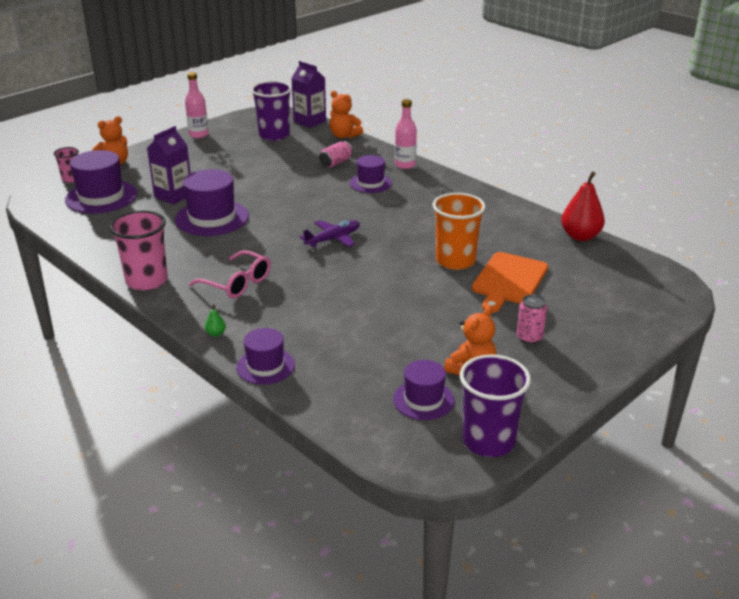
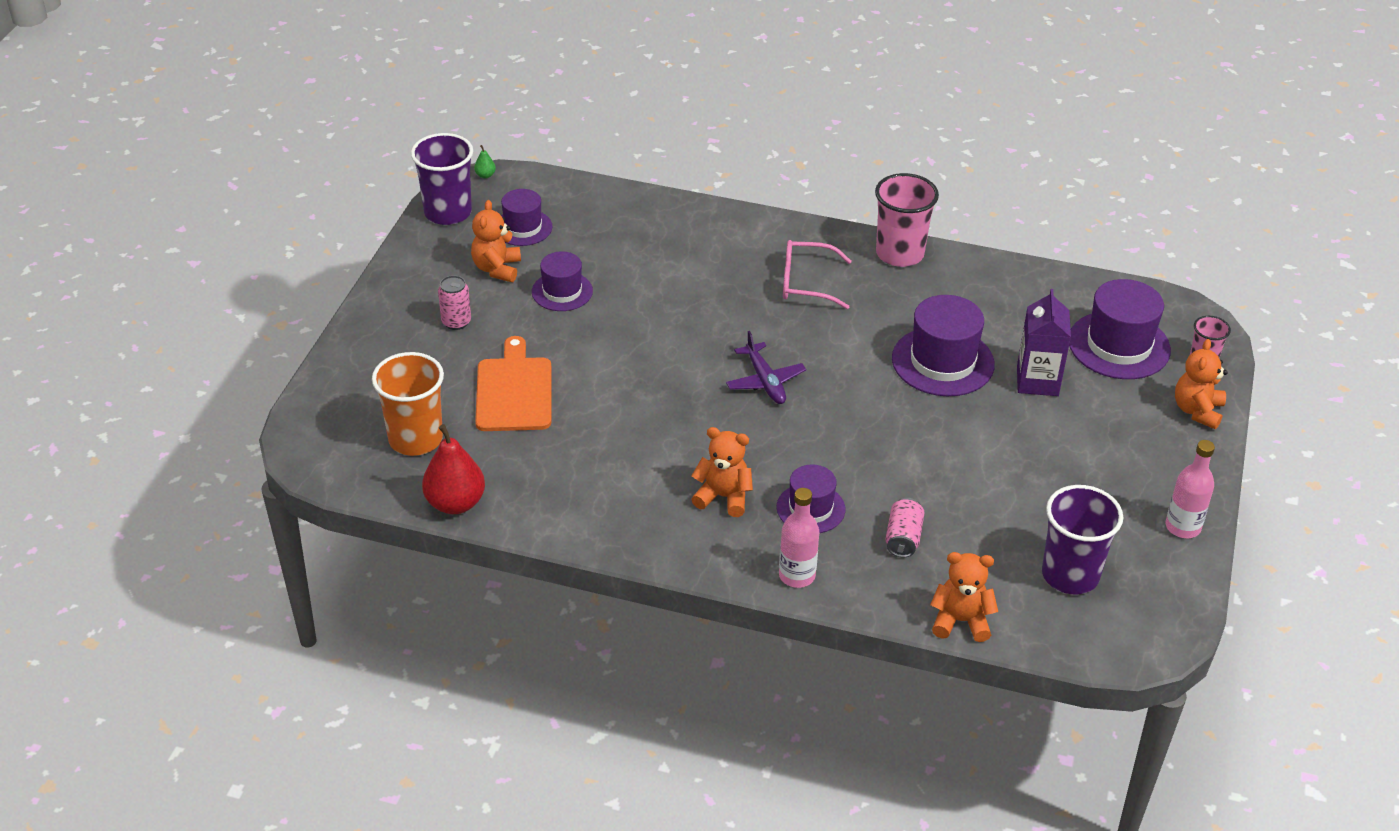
camera: 150 degrees right, 10 degrees up
green pear [205,305,226,337] -> green pear moved to [474,145,496,178]
purple hat [236,328,295,385] -> purple hat moved to [532,251,593,311]
purple carton [291,61,326,128] -> none
purple plane [300,220,360,247] -> purple plane turned 45 degrees counterclockwise [726,331,806,404]
orange cup [433,193,486,270] -> orange cup moved to [372,352,444,456]
none -> orange teddy bear [691,427,753,517]

